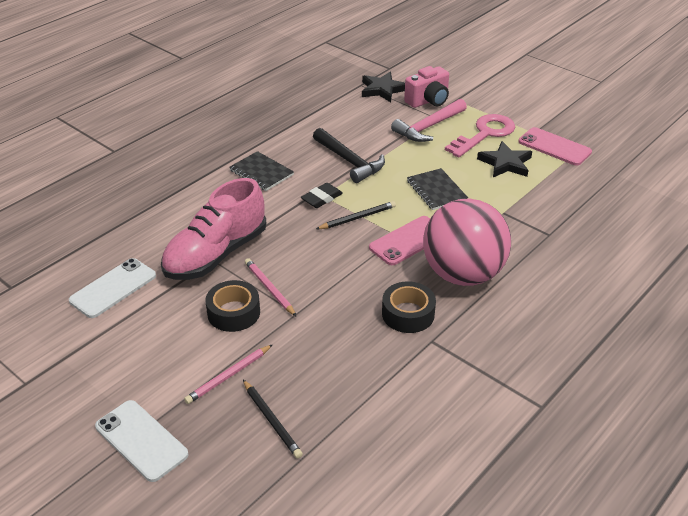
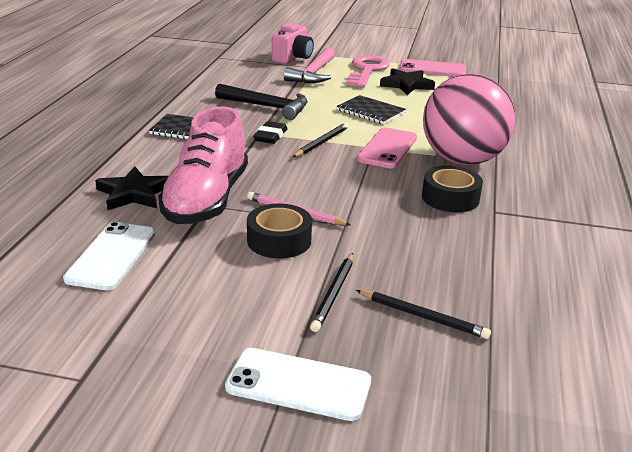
camera: 30 degrees left, 10 degrees down
pink pencil [184,344,273,404] -> black pencil [310,253,354,332]
black star [362,72,405,102] -> black star moved to [95,167,169,210]

